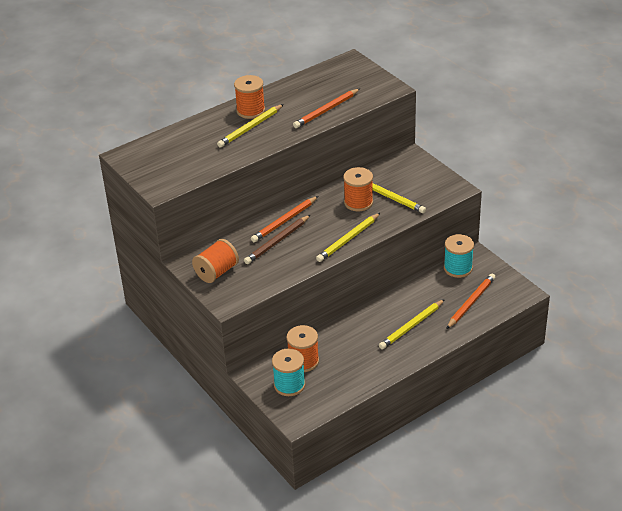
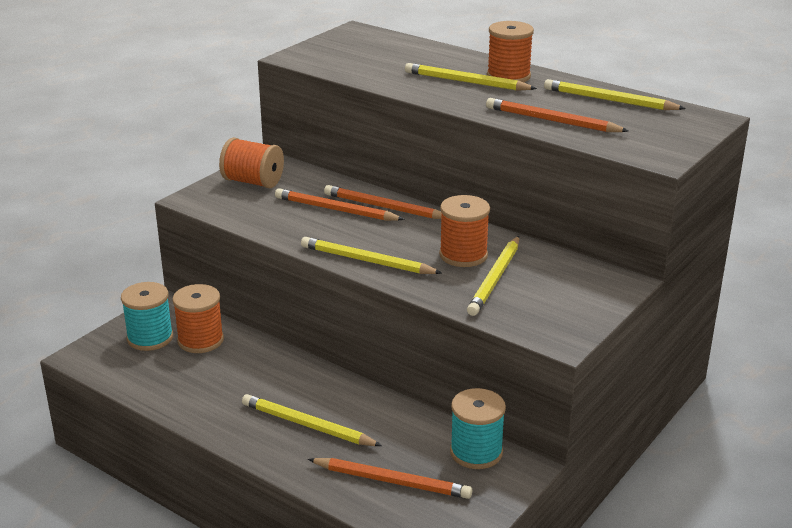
camera: 70 degrees right, 10 degrees down
brown pencil [244,215,310,264] -> orange pencil [275,188,405,221]
none -> yellow pencil [544,79,686,110]

